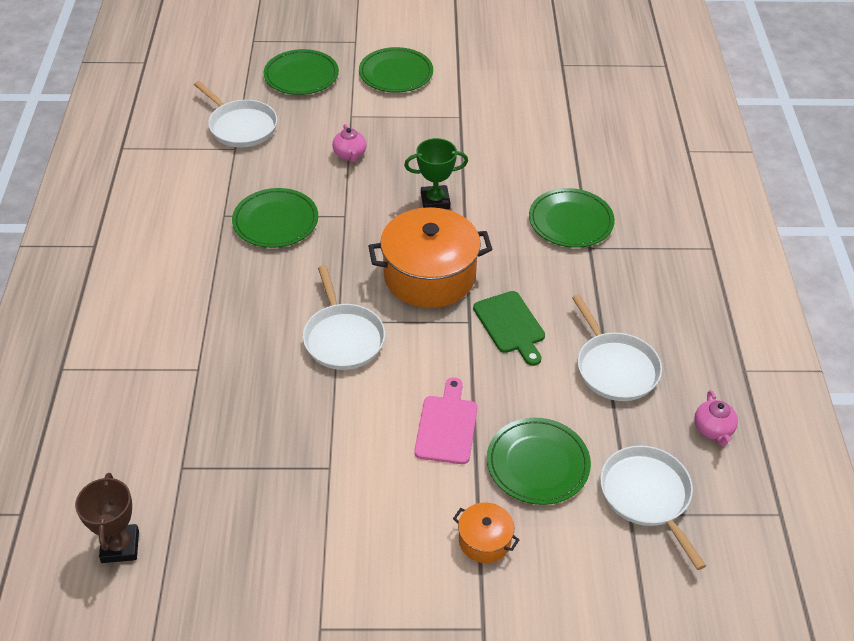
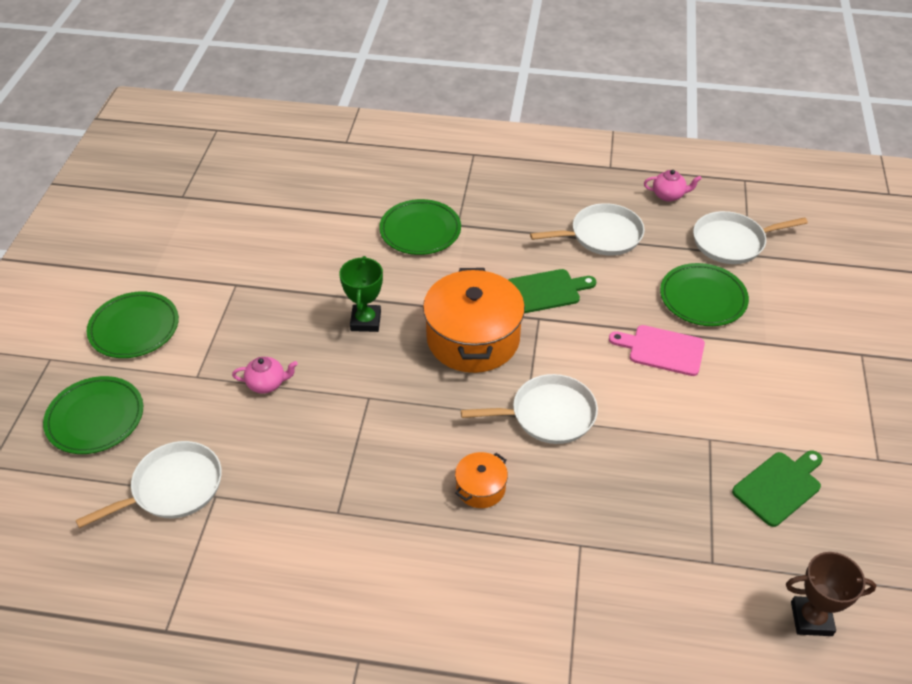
camera: 80 degrees left, 0 degrees up
green plate [232,188,318,248] -> none
orange pot [453,502,519,563] -> orange pot moved to [455,452,508,508]
none -> green cutting board [732,450,823,527]

